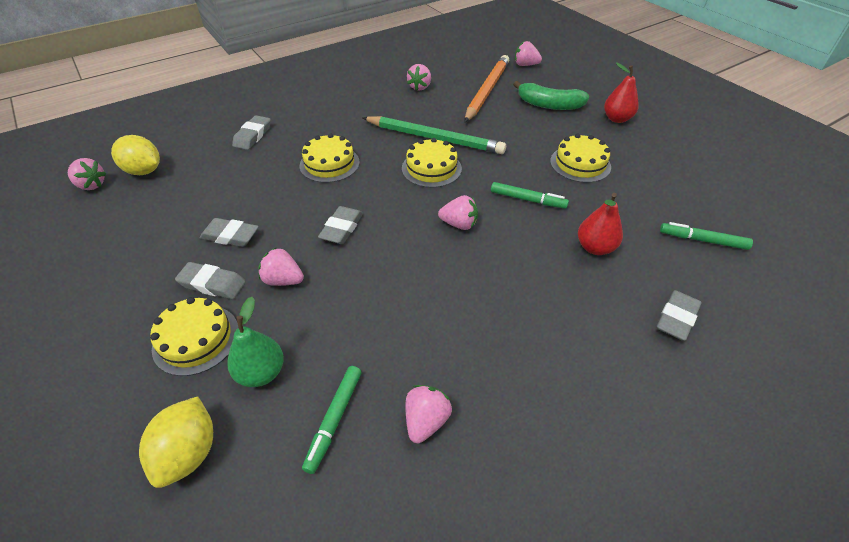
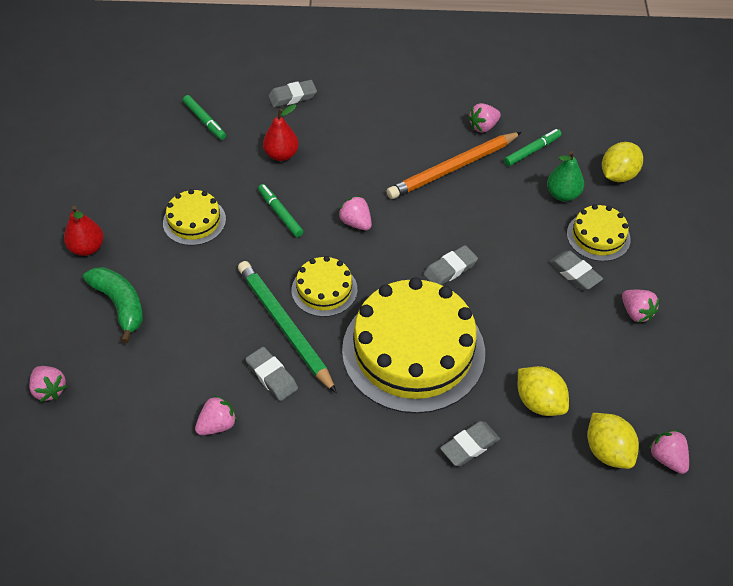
camera: 145 degrees left, 5 degrees up
grey eraser [200,218,259,247] -> grey eraser moved to [245,347,298,401]
pink strawberry [258,248,304,286] -> pink strawberry moved to [622,290,659,322]
yellow cake [300,133,360,183] -> yellow cake [342,277,485,414], size x2.07
orange pencil [465,55,509,122] -> orange pencil moved to [387,132,522,199]
none -> yellow lemon [518,366,569,416]

